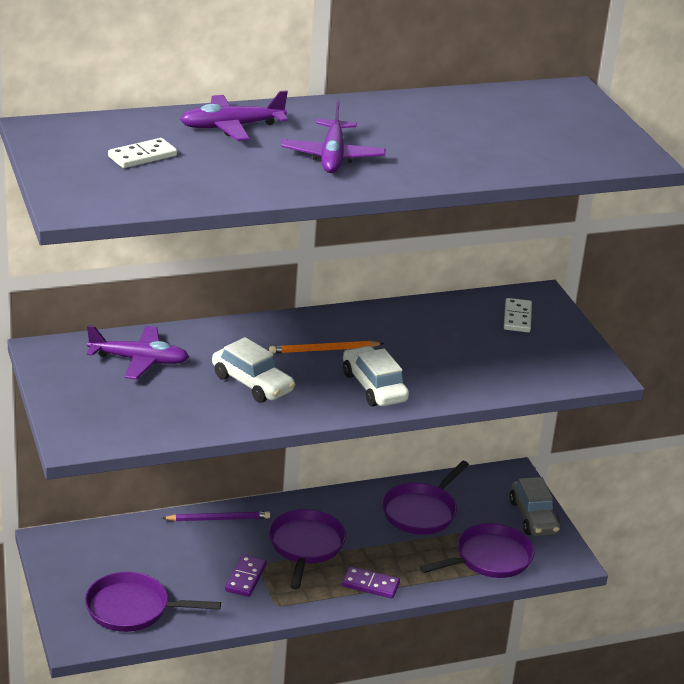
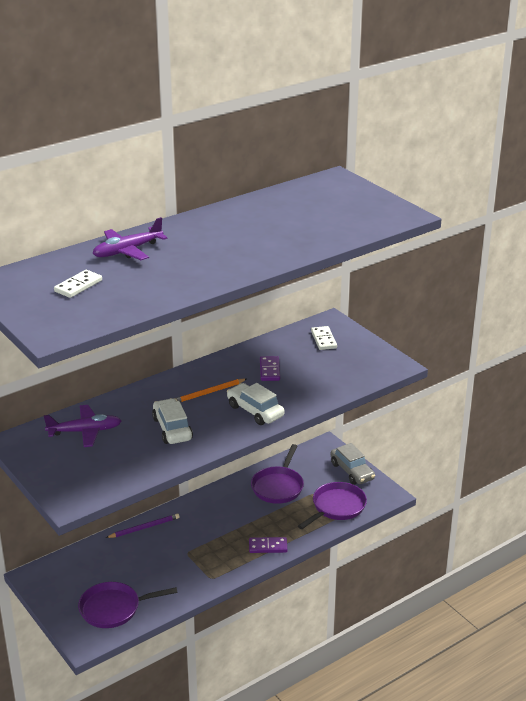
camera: 15 degrees left, 0 degrees up
white car [212,337,295,403] -> white car turned 135 degrees counterclockwise [152,398,193,444]
purple domino [225,555,267,597] -> purple domino moved to [260,356,280,381]
purple pan [269,509,346,589] -> none
purple plane [281,100,386,173] -> none

